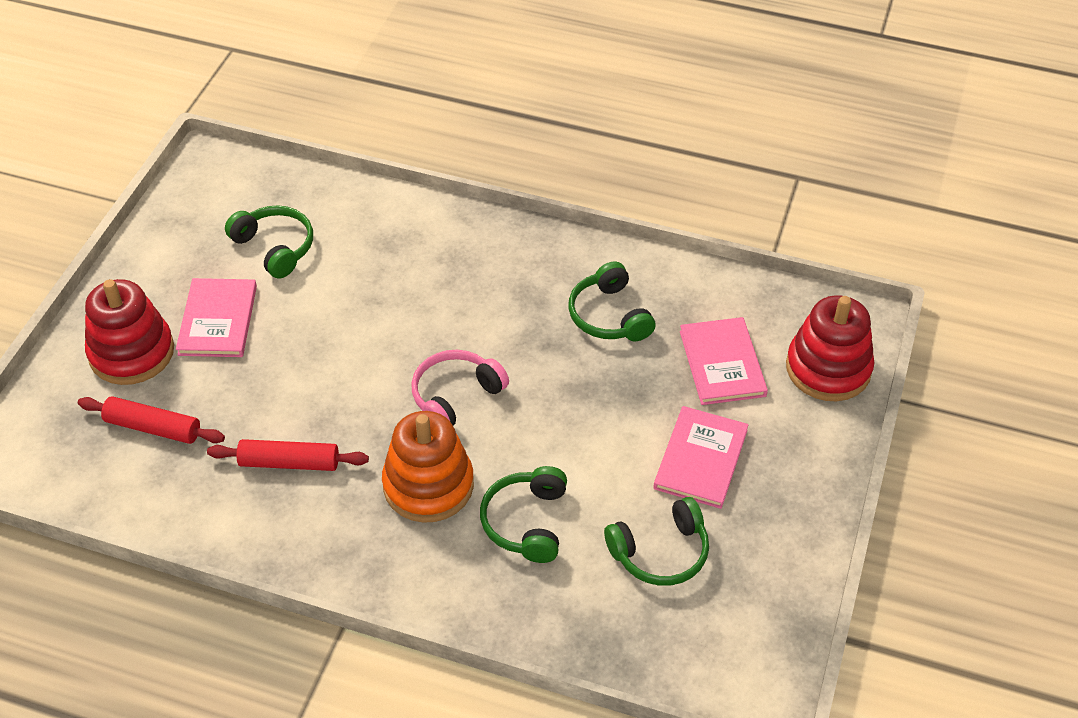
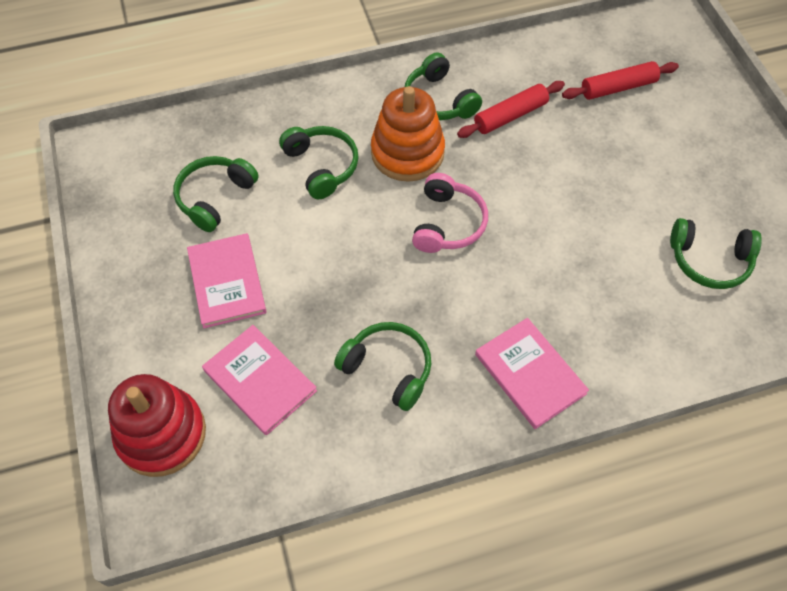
camera: 145 degrees right, 10 degrees up
red stacking toy [85,279,174,385] -> none
pink book [176,278,257,357] -> pink book moved to [475,318,589,429]
none -> green headphones [405,52,482,120]

